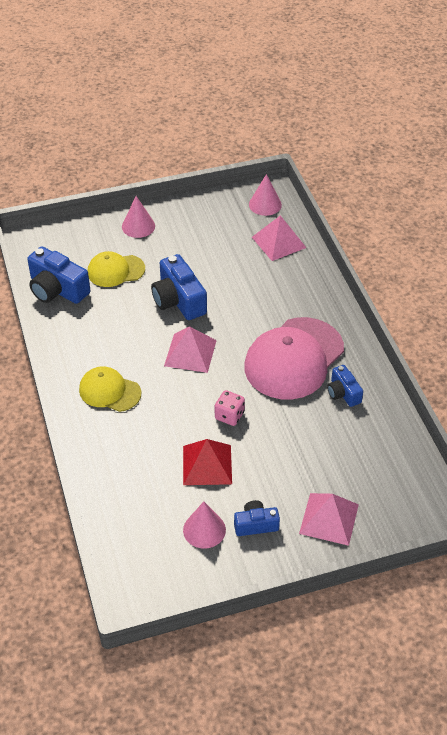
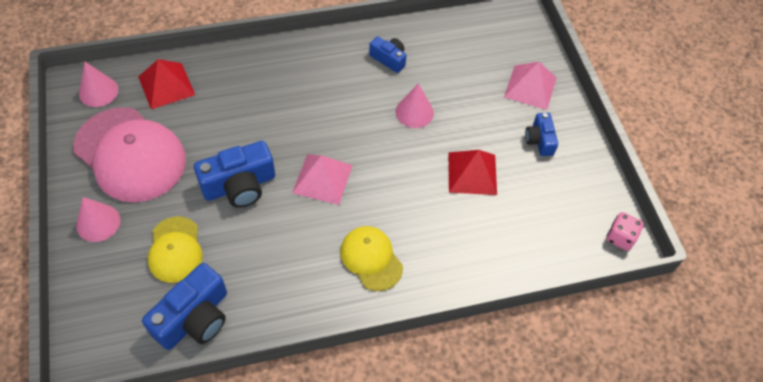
camera: 90 degrees left, 10 degrees up
yellow cap [79,366,141,412] -> yellow cap turned 120 degrees clockwise [340,226,403,291]
pink cone [183,501,226,549] -> pink cone moved to [395,83,434,128]
pink dice [215,390,245,426] -> pink dice moved to [606,212,644,251]
pink cap [244,317,344,399] -> pink cap moved to [73,107,186,202]
pink pyramid [252,215,306,261] -> red pyramid [138,59,195,109]
blue camera [327,365,363,407] -> blue camera turned 120 degrees counterclockwise [369,36,407,73]

